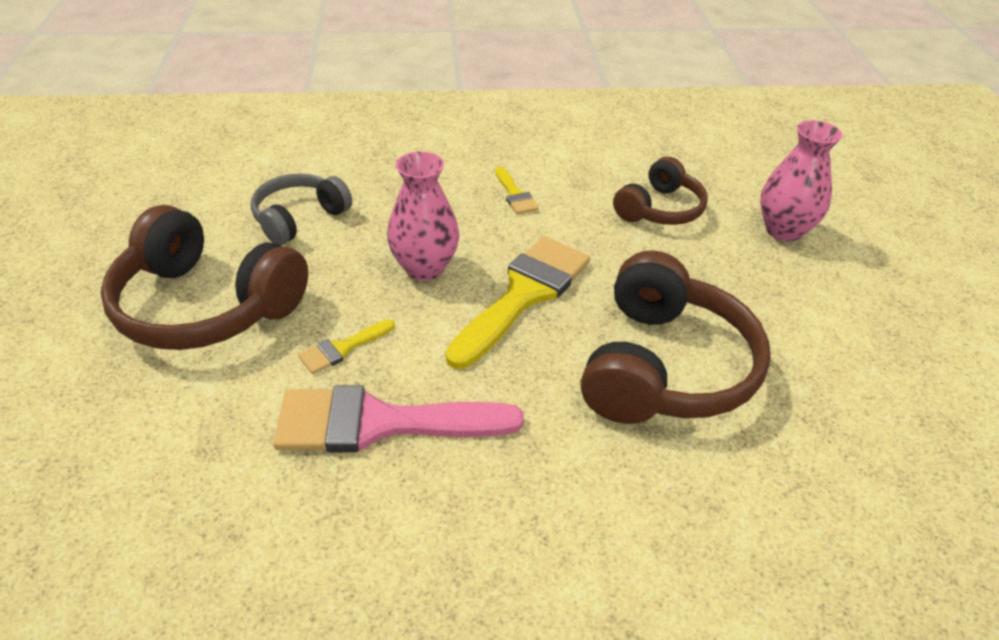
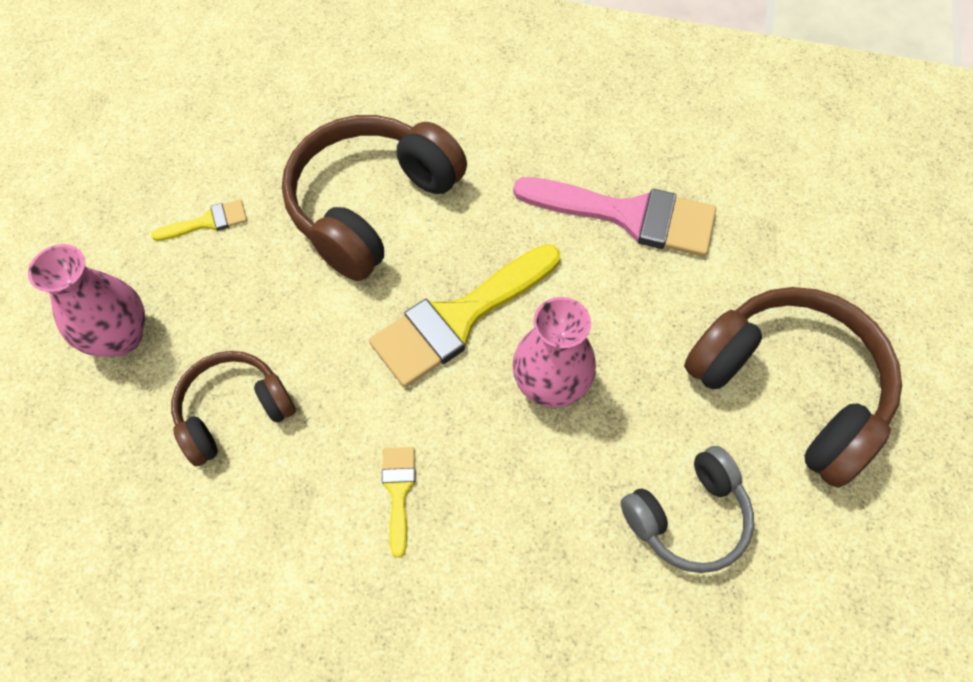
camera: 160 degrees left, 20 degrees up
yellow brush [298,319,395,374] -> yellow brush moved to [151,199,247,241]

